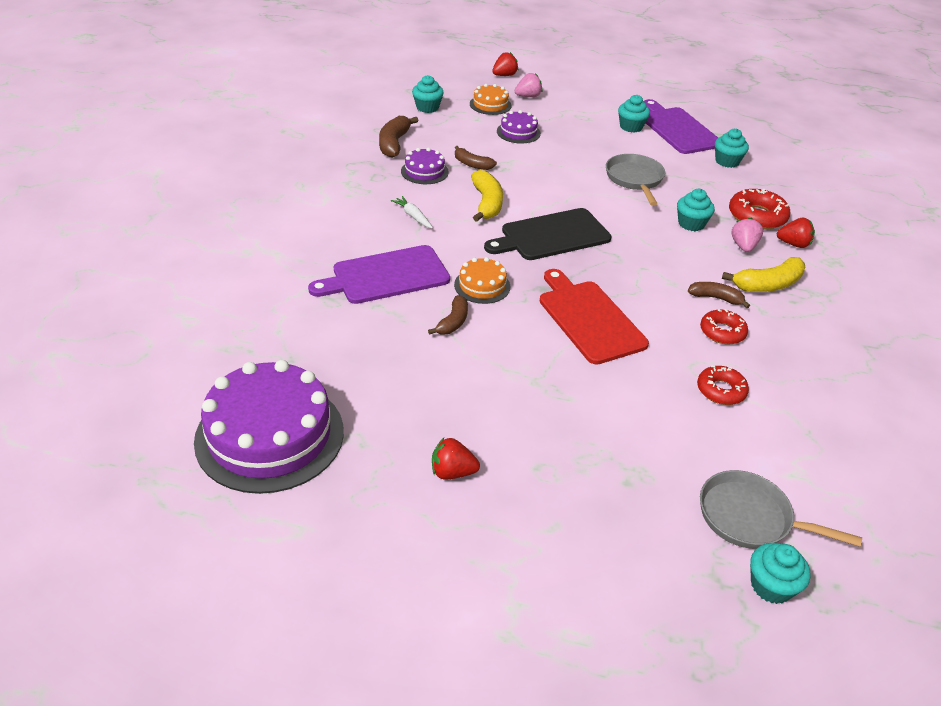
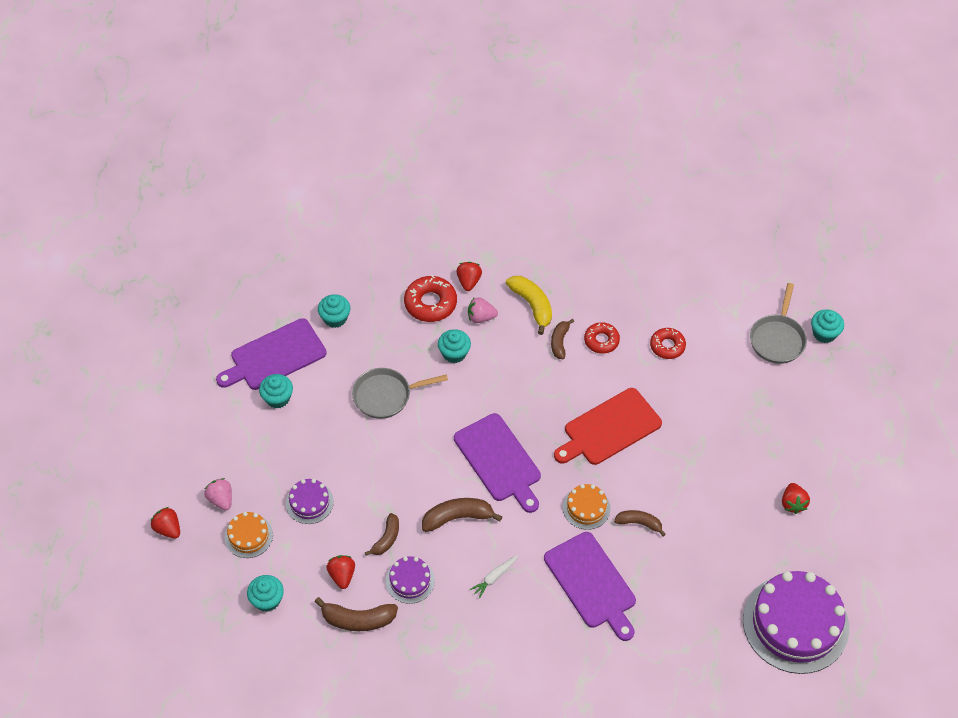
camera: 95 degrees left, 15 degrees up
yellow banana [471,170,503,222] -> brown banana [422,498,502,532]
black cutting board [484,208,611,260] -> purple cutting board [454,413,541,513]
none -> red strawberry [326,555,355,589]

